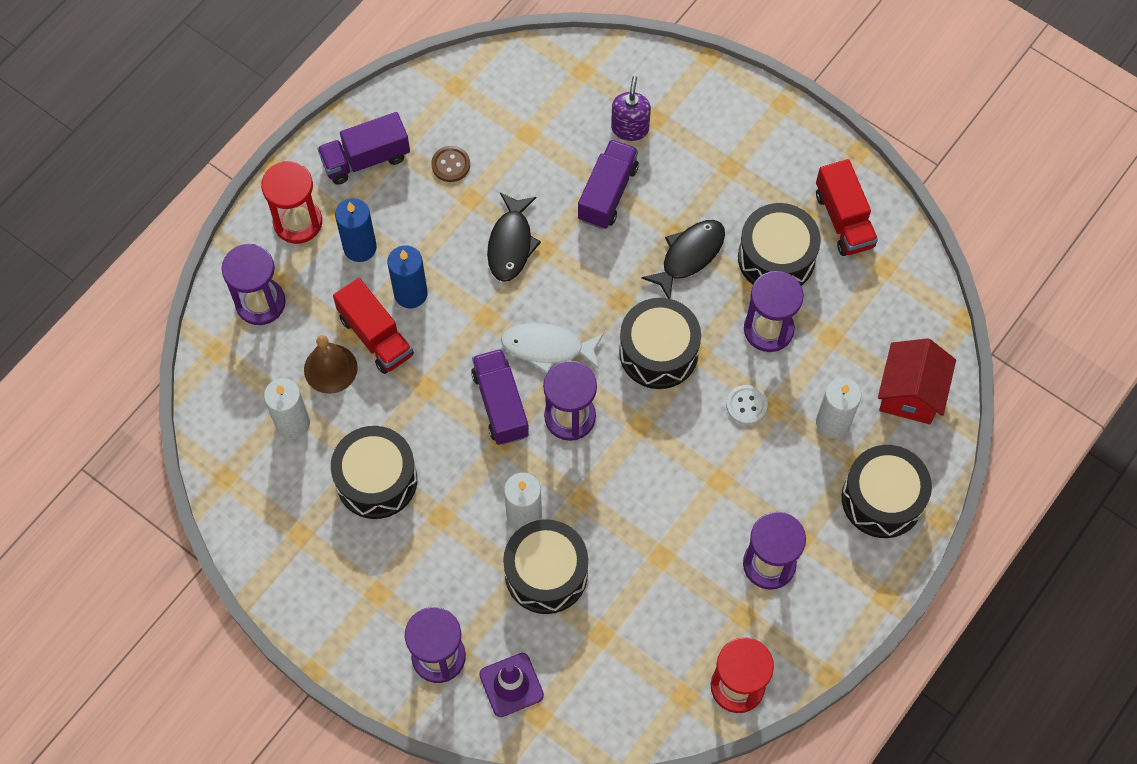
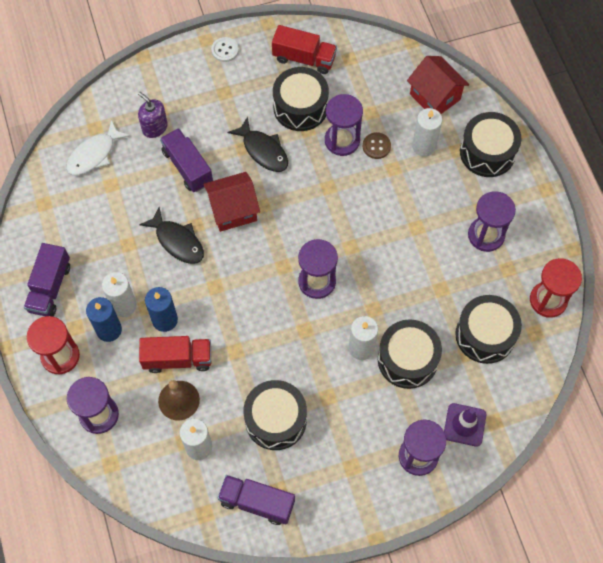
camera: 55 degrees left, 0 degrees up
brown button [431,146,470,182] -> brown button moved to [363,132,391,159]
purple truck [471,349,529,445] -> purple truck moved to [218,475,295,525]
white fish [501,323,604,374] -> white fish moved to [66,120,130,175]
black drum [619,298,701,389] -> black drum moved to [455,295,522,364]
black fish [641,220,725,299] -> black fish turned 150 degrees clockwise [228,117,288,172]
white button [726,385,768,425] -> white button moved to [211,37,239,62]
none -> white candle [102,272,137,317]
none -> red house [203,172,260,232]

